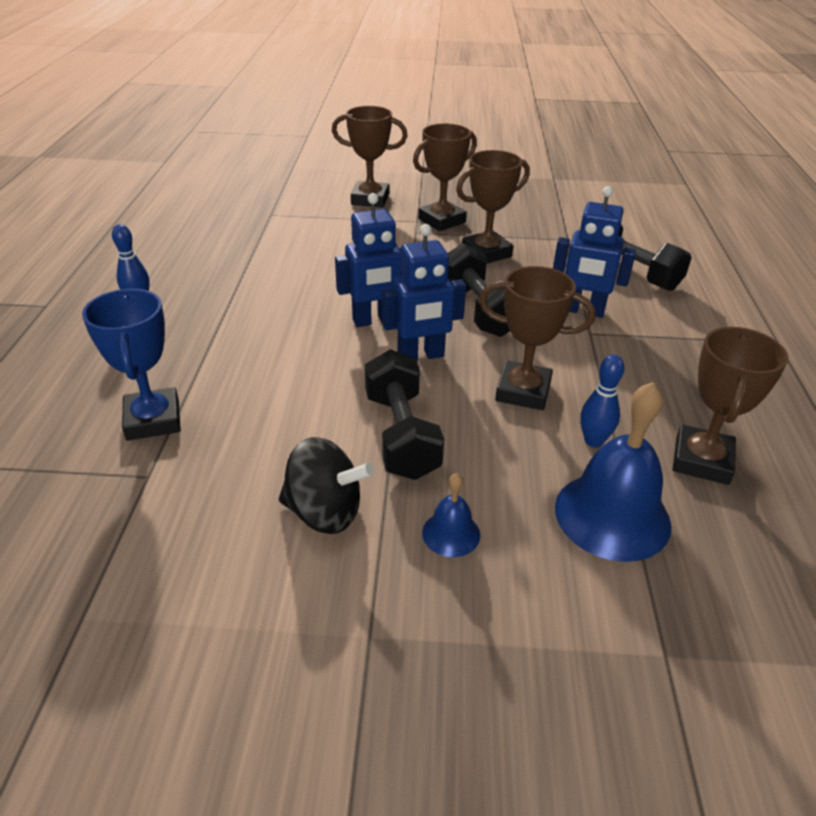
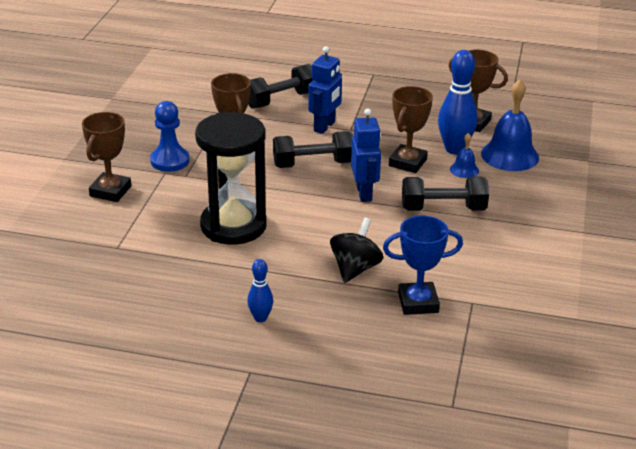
camera: 80 degrees left, 5 degrees down
black spinning top [279,437,374,534] -> black spinning top moved to [330,218,383,283]
blue robot [335,193,403,327] -> none
brown trophy [413,123,477,231] -> blue pawn [150,101,190,172]
blue bell [422,473,480,557] -> blue bell moved to [450,133,479,178]
blue bowling pin [580,355,625,448] -> blue bowling pin [438,50,477,154], size x1.86
none -> black hourglass [195,112,267,245]

